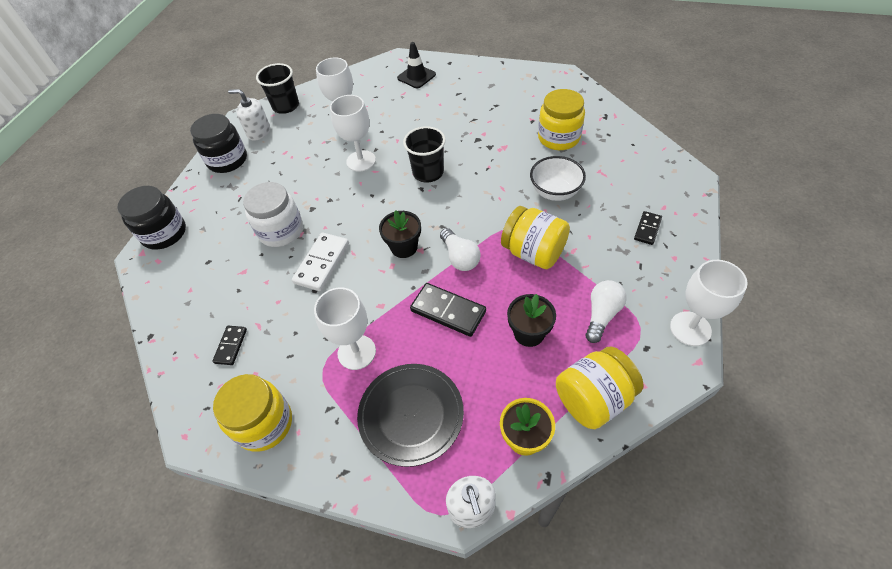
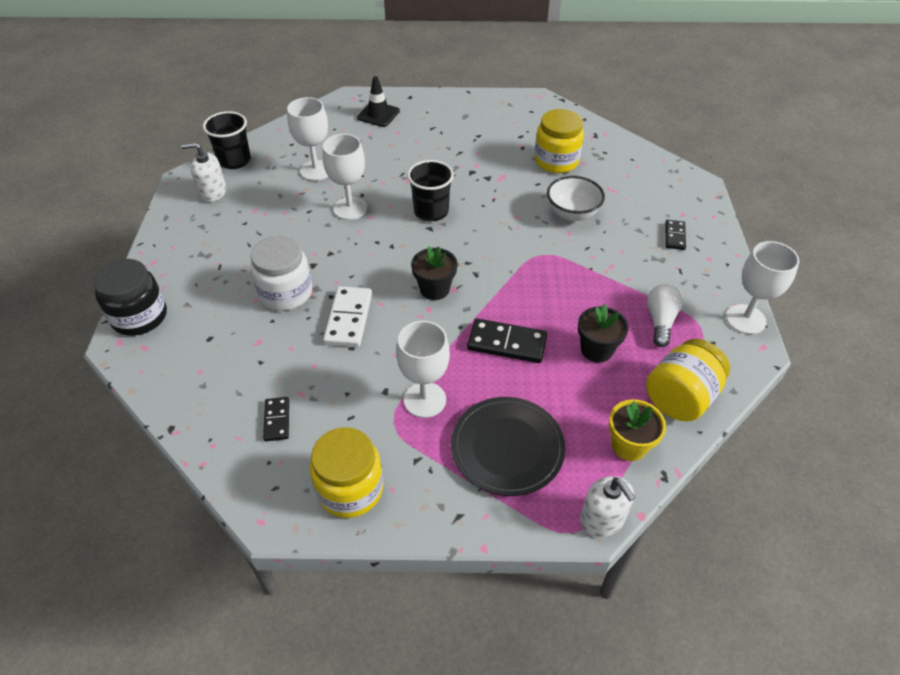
camera: 20 degrees left, 5 degrees down
black jar [190,114,247,173] -> none
white light bulb [440,228,481,271] -> none
yellow jar [501,206,570,269] -> none

